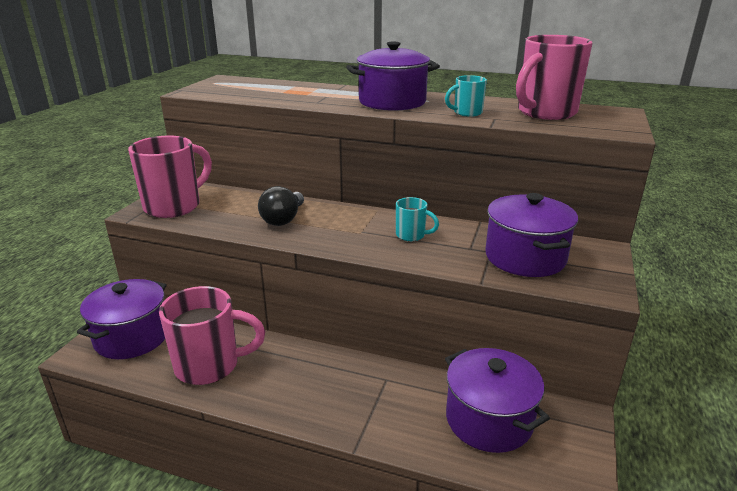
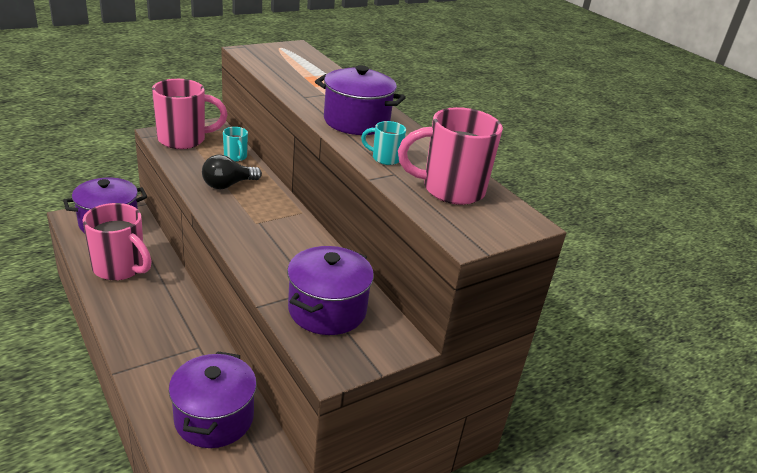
camera: 35 degrees right, 5 degrees up
turquoise mug [396,197,439,241] -> turquoise mug moved to [223,127,248,162]

